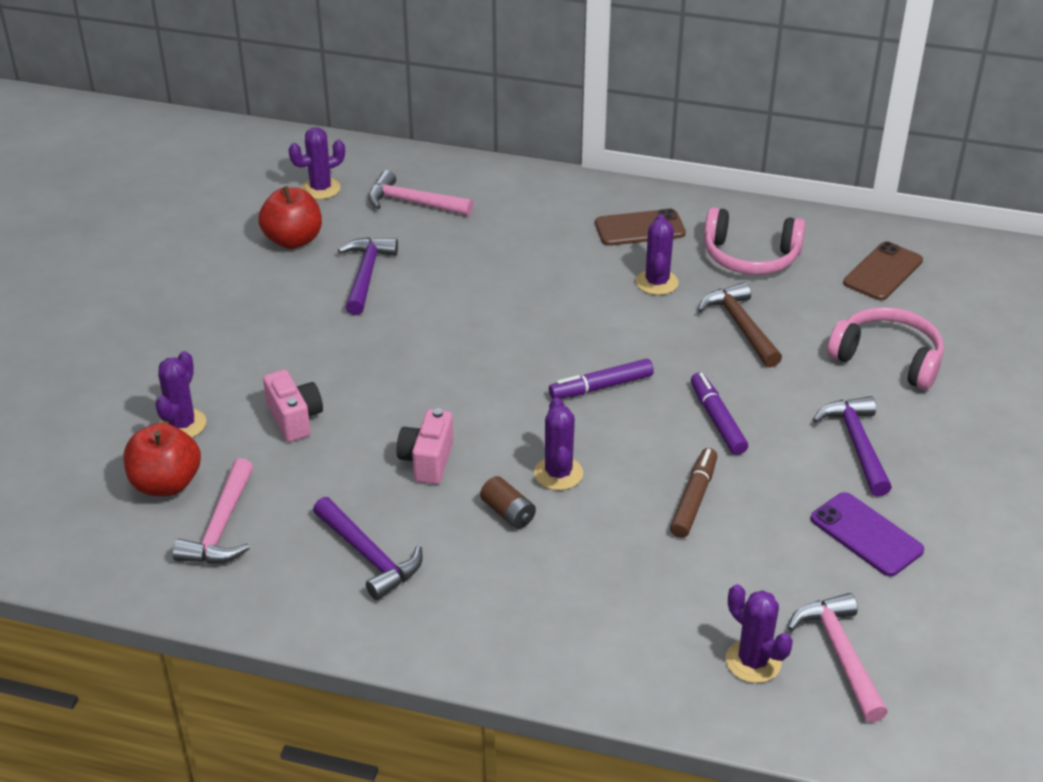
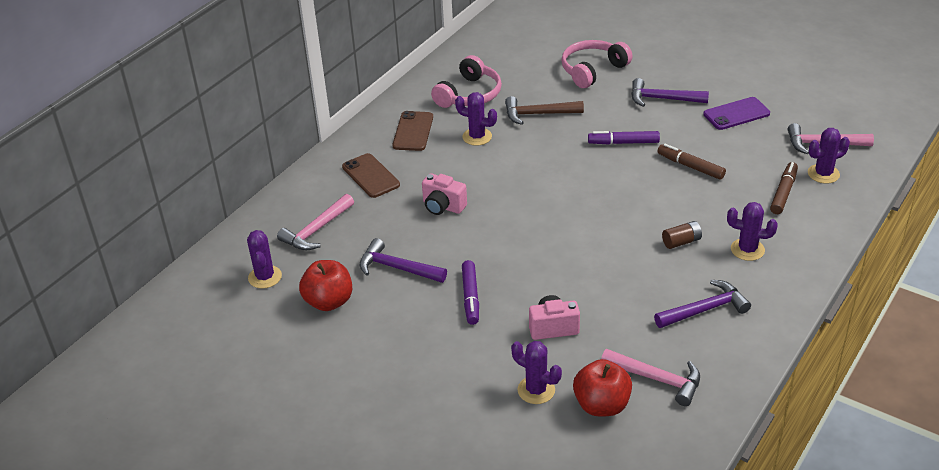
camera: 70 degrees left, 0 degrees up
pink camera [397,408,453,484] -> pink camera moved to [422,173,467,215]
purple cactus [534,398,583,490] -> purple cactus moved to [727,202,778,261]
purple marker [549,359,654,399] -> purple marker moved to [462,260,479,325]
brown phone [843,242,923,300] -> brown phone moved to [342,153,400,198]
none -> brown marker [770,162,798,214]

